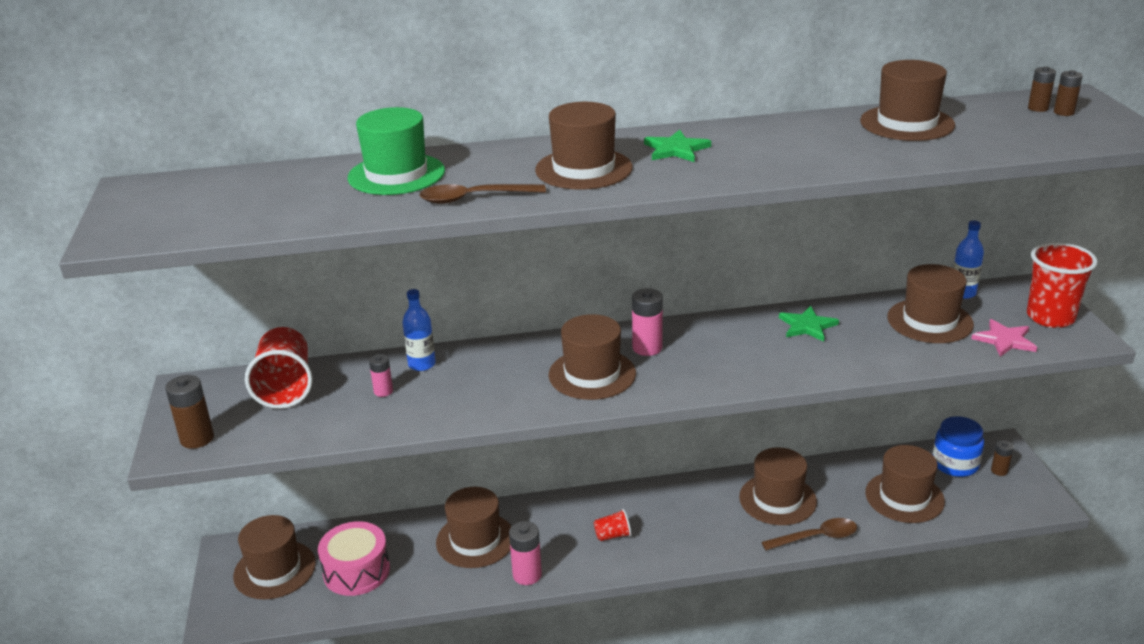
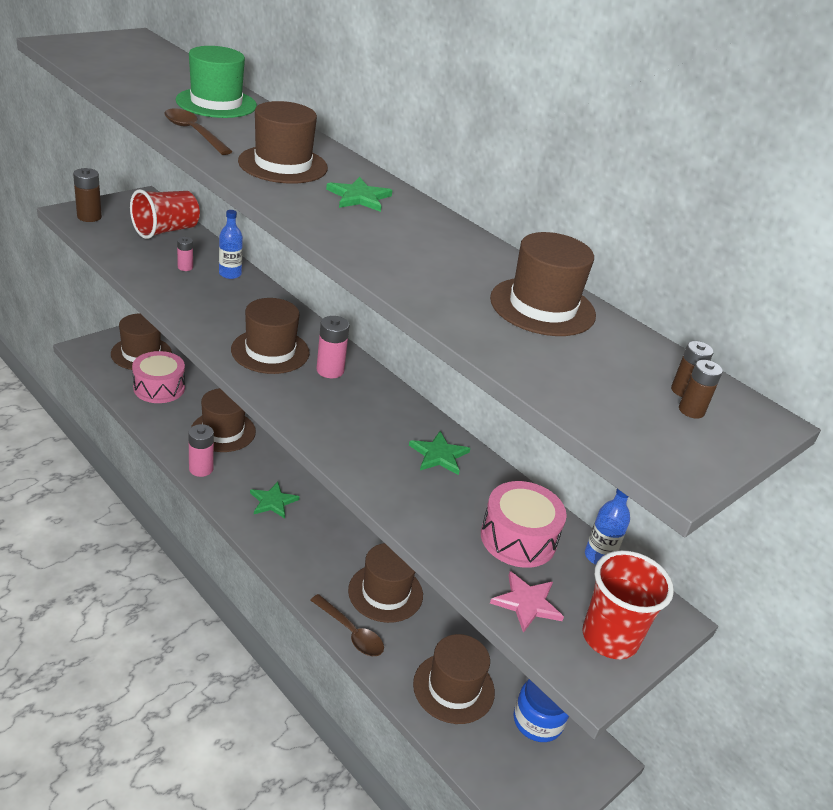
camera: 50 degrees right, 5 degrees up
red cup [594,509,631,541] -> green star [250,482,299,519]
brown hat [887,264,974,343] -> pink drum [481,481,567,568]
brown battery [991,440,1014,476] -> none

